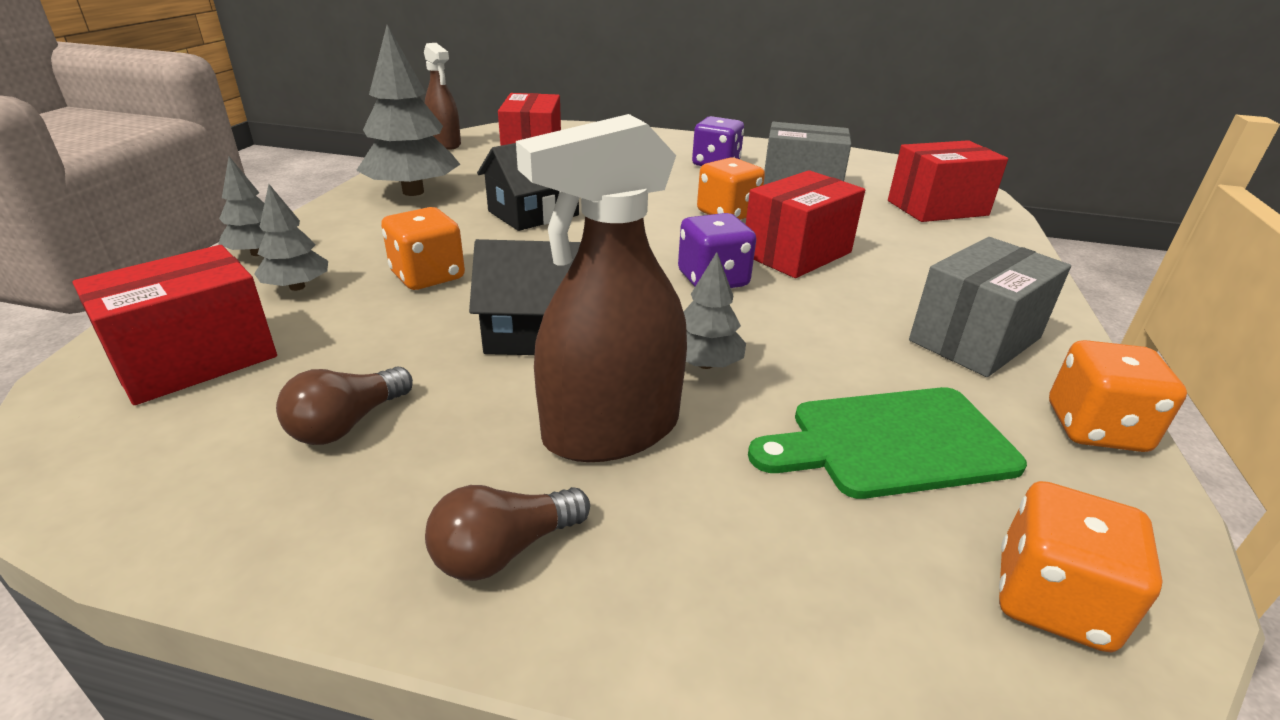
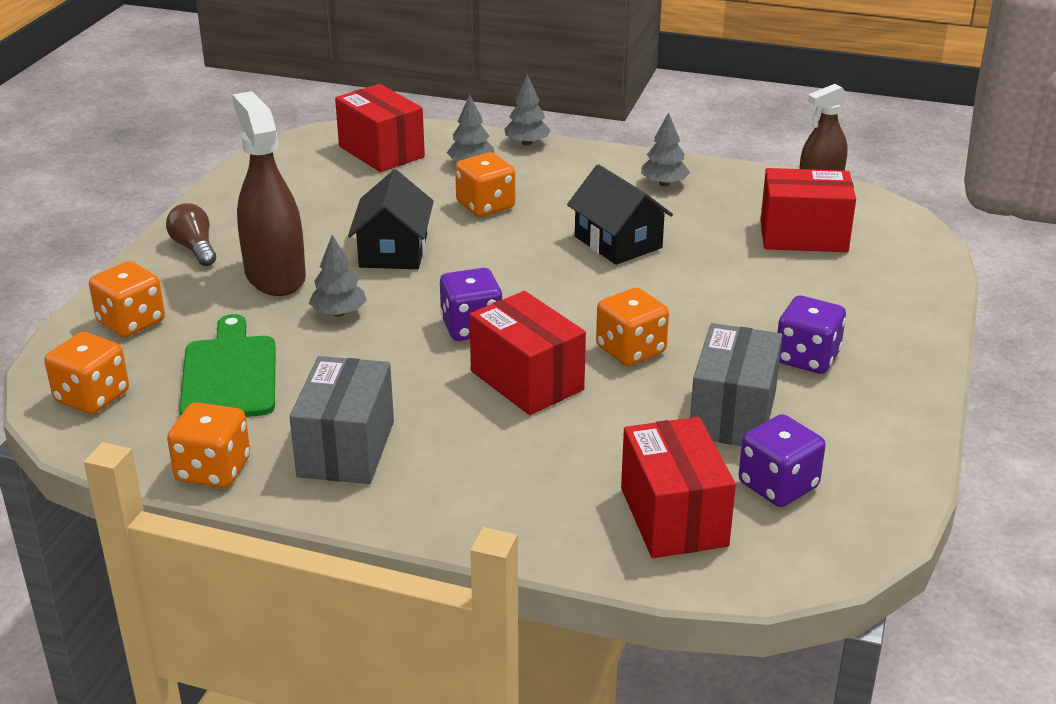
camera: 95 degrees right, 0 degrees up
brown light bulb [276,366,413,445] -> none
grey tree [356,25,460,196] -> grey tree [641,112,690,186], size x0.53
grey box [909,237,1071,377] -> grey box turned 45 degrees clockwise [289,356,394,484]
none -> orange dice [89,261,165,337]
none -> purple dice [739,414,826,507]

